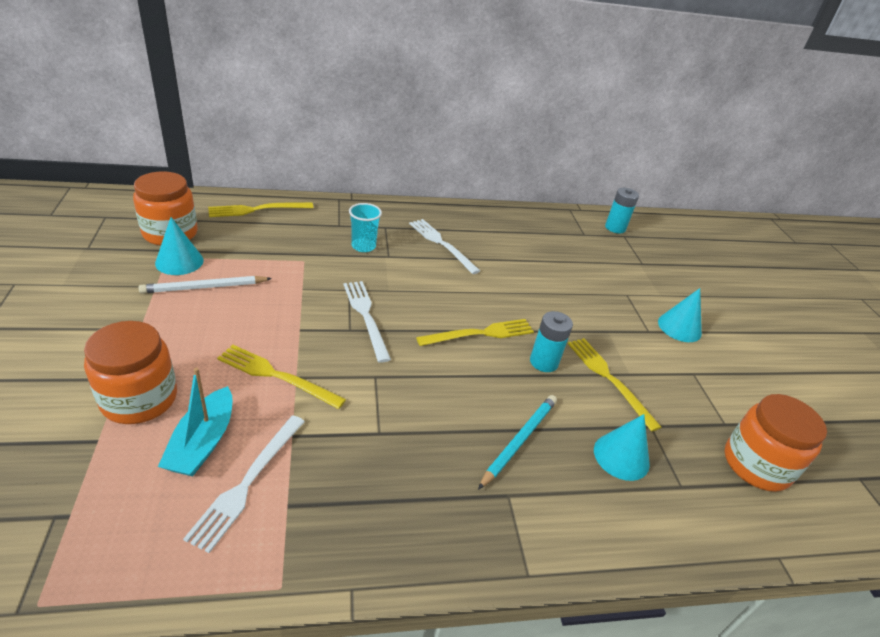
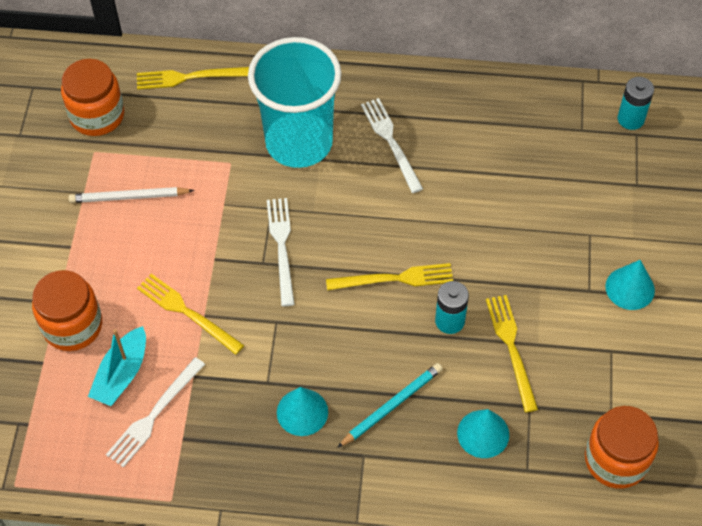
camera: 20 degrees right, 20 degrees up
turquoise cone [155,217,204,275] -> turquoise cone moved to [277,387,328,436]
turquoise cup [349,203,382,252] -> turquoise cup [248,37,342,168], size x2.44

